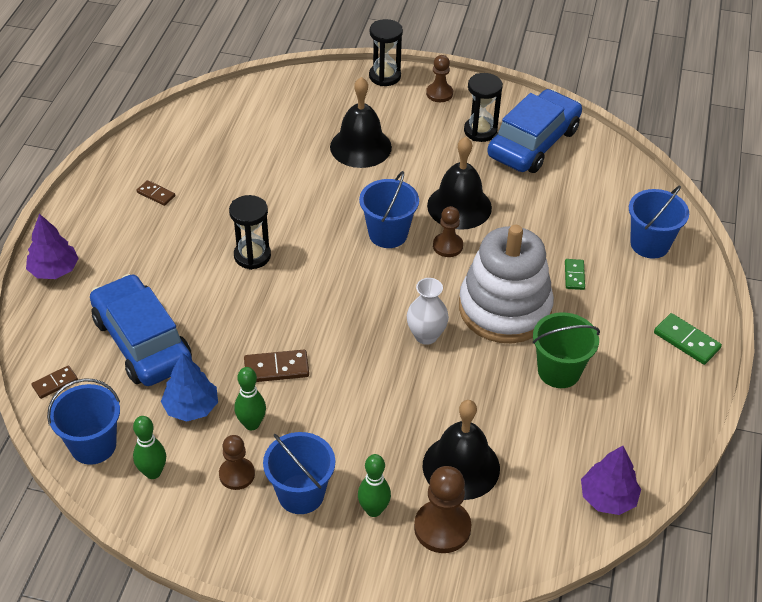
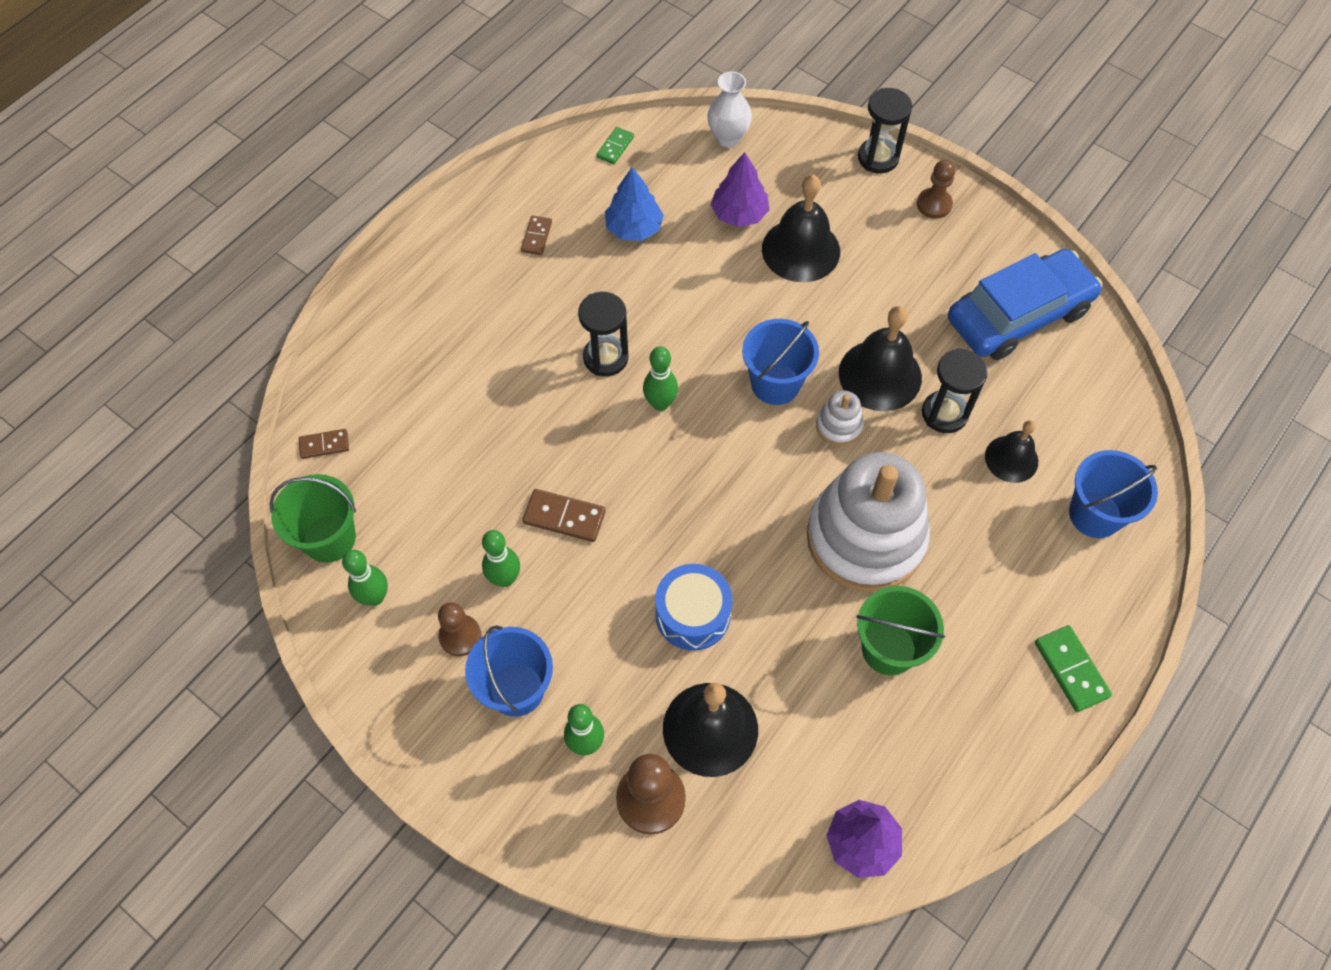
camera: 25 degrees right, 15 degrees up
purple tree [26,214,79,279] -> purple tree moved to [711,152,769,227]
blue bucket [47,378,120,465] -> green bucket [269,474,356,563]
blue car [90,274,192,386] -> none
brown domino [137,180,175,206] -> brown domino turned 45 degrees clockwise [521,216,552,255]
blue tree [161,352,218,422] -> blue tree moved to [605,167,664,241]
white vase [407,278,449,345] -> white vase moved to [707,71,752,147]
brown pawn [433,206,463,257] -> white stacking toy [816,391,864,446]
black hourglass [464,73,503,142] -> black hourglass moved to [922,348,988,433]
green domino [565,259,585,290] -> green domino moved to [596,127,634,164]
none -> green bowling pin [643,347,678,411]
none -> blue drum [655,564,733,651]
none -> black bell [985,420,1038,483]

